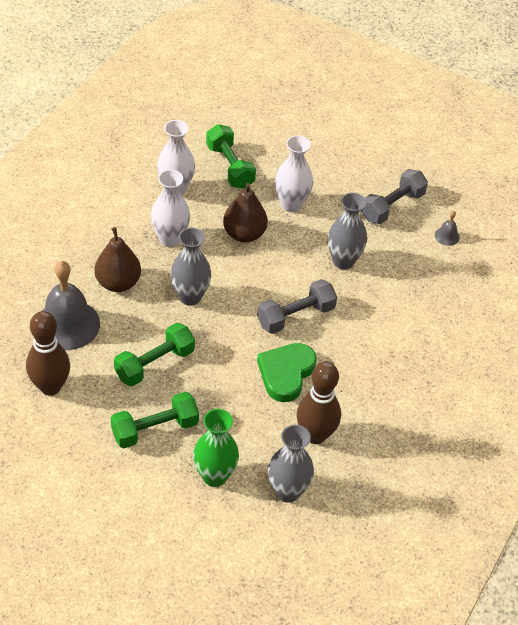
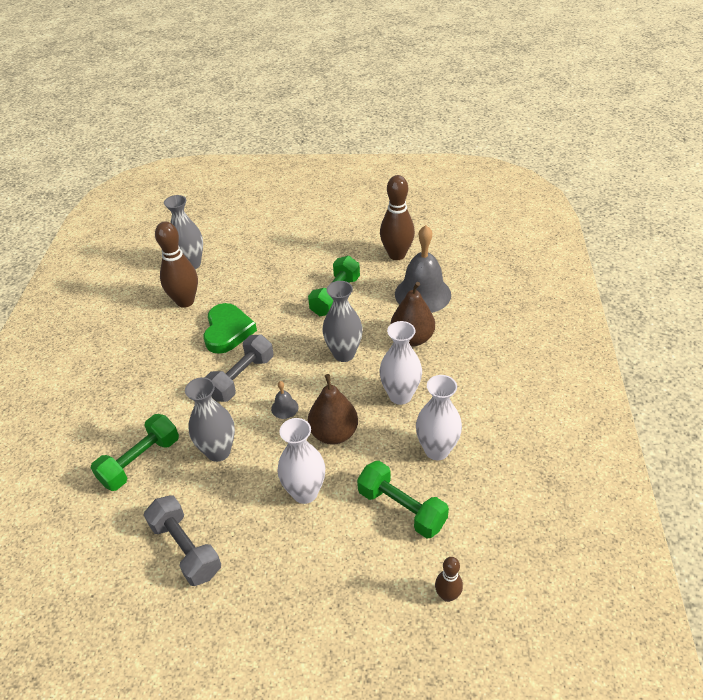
camera: 160 degrees right, 5 degrees down
green dumbbell [111,391,199,448] -> green dumbbell moved to [91,414,179,491]
green vase [193,409,239,487] -> none
grey dumbbell [361,169,428,224] -> grey dumbbell turned 60 degrees counterclockwise [144,495,221,586]
grey bell [435,211,459,246] -> grey bell moved to [271,381,299,419]
none -> brown bowling pin [435,557,463,602]

